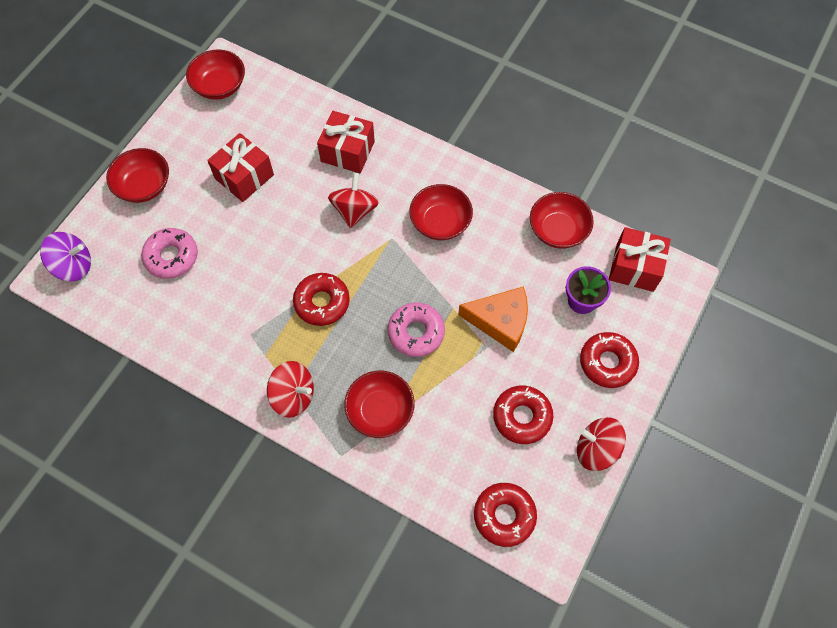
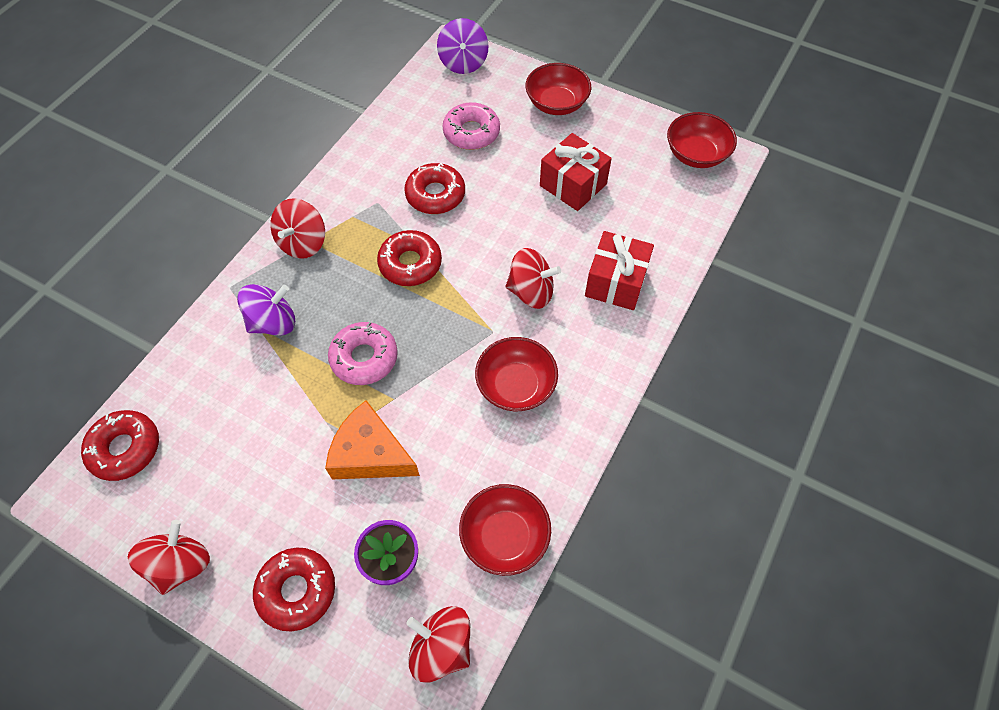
camera: 90 degrees right, 5 degrees down
red bowl [344,371,415,438] -> purple spinning top [237,284,295,335]
orange cheese [458,286,528,352] -> orange cheese turned 105 degrees clockwise [325,400,420,480]
red donut [493,386,553,444] -> red donut moved to [404,163,465,214]
red gift [609,227,671,292] -> red spinning top [406,606,470,683]

